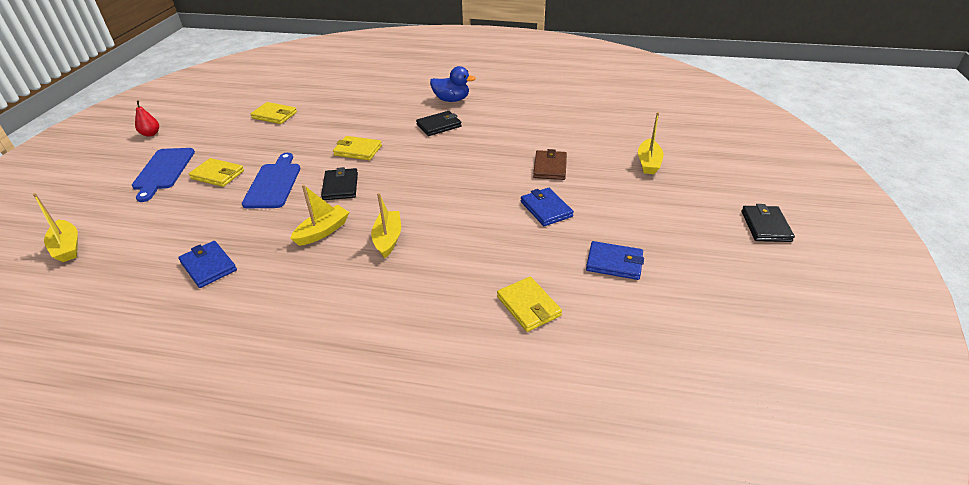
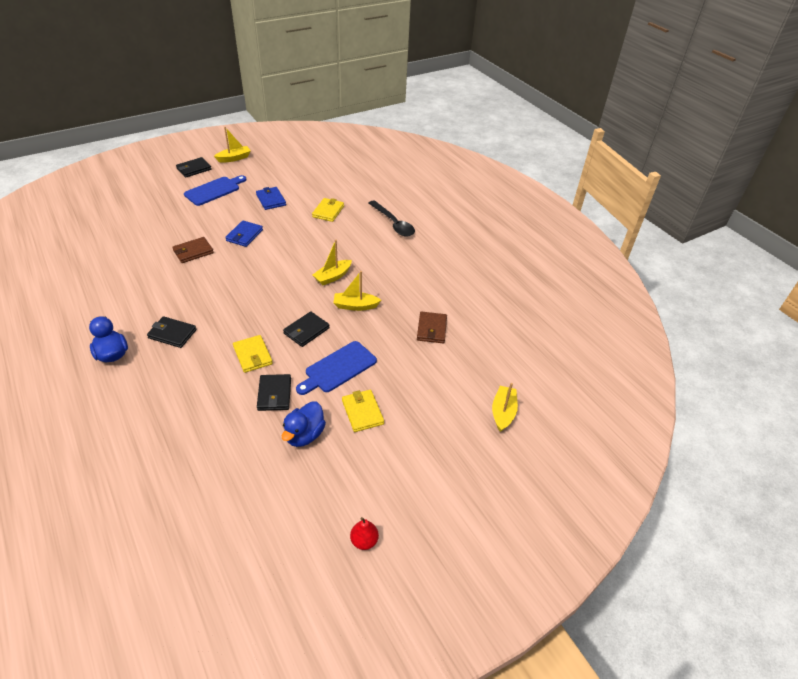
camera: 135 degrees left, 5 degrees up
blue cutting board [132,148,195,202] -> blue cutting board moved to [184,175,246,206]
blue wallet [178,241,237,288] -> brown wallet [417,311,447,343]
yellow wallet [250,102,297,124] -> none
yellow boat [638,112,663,174] -> yellow boat moved to [214,127,251,163]
none -> black wallet [257,374,291,411]
none -> blue duck [282,401,326,447]
none -> black spoon [369,200,415,237]

